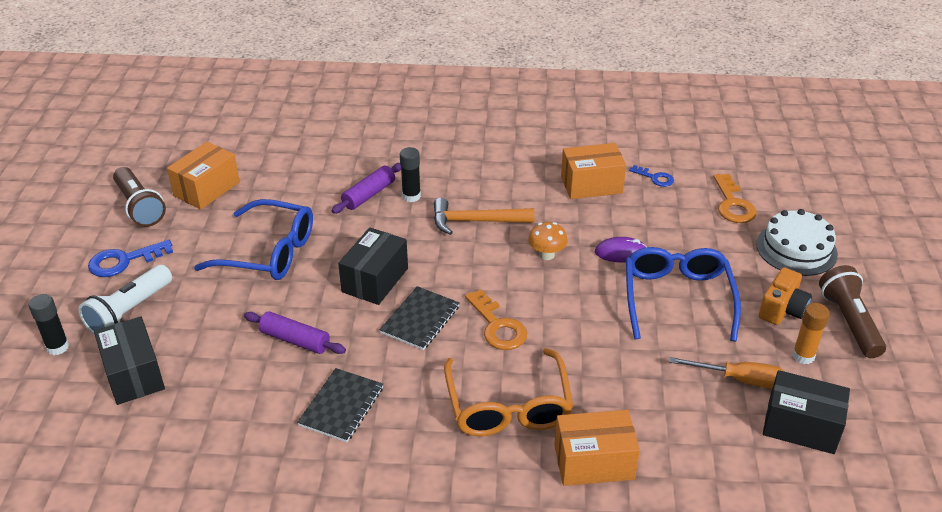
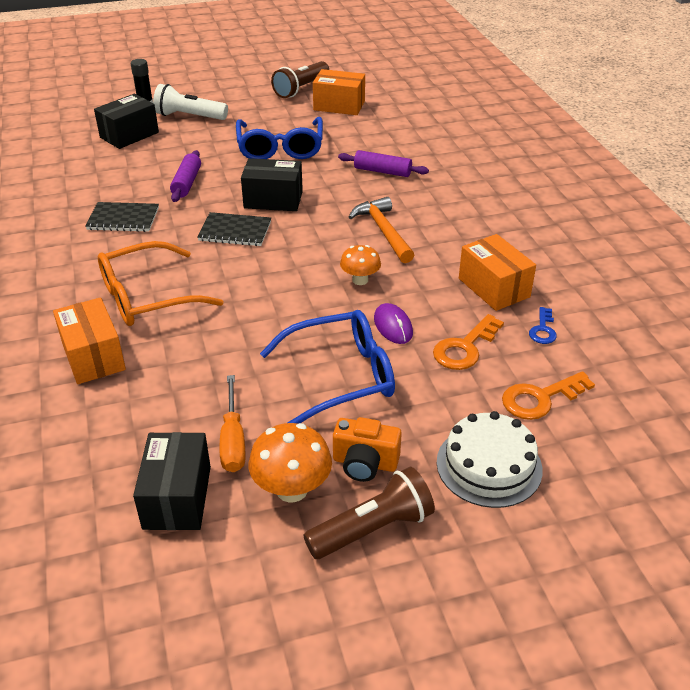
camera: 70 degrees right, 0 degrees up
blue key [88,240,173,277] -> none
black glue stick [400,147,421,202] -> none
orange key [465,289,527,350] -> orange key moved to [433,314,504,370]
orange glue stick [792,303,829,364] -> orange mushroom [249,423,332,502]

